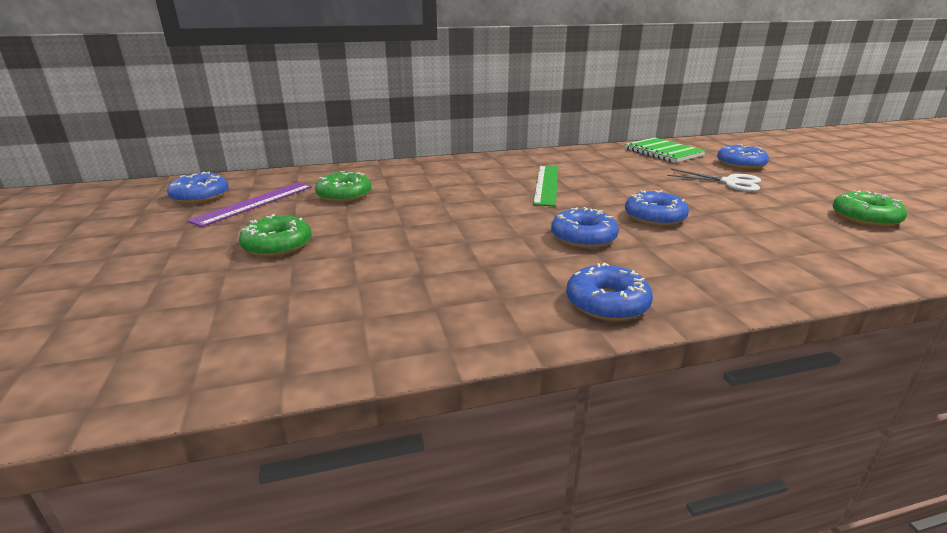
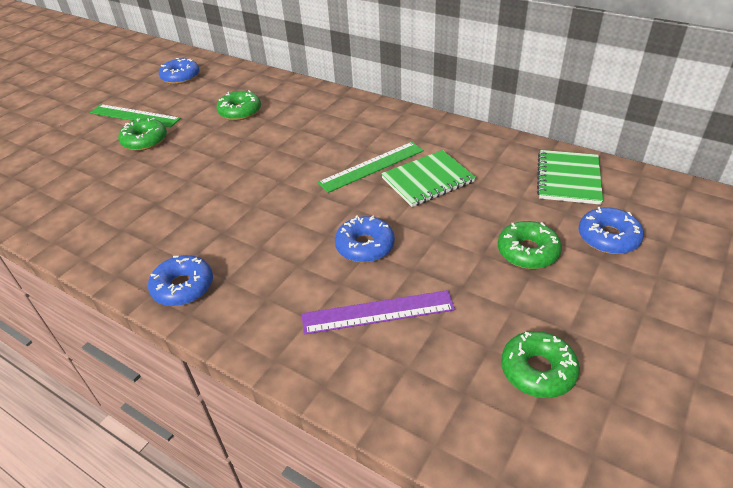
camera: 50 degrees right, 15 degrees up
purple ruler [187,182,312,227] -> purple ruler moved to [302,290,455,335]
blue donut [551,207,619,248] -> none
white scissors [667,169,761,192] -> green donut [498,221,562,269]
none -> green ruler [90,104,181,127]
none -> green notebook [381,150,476,207]

